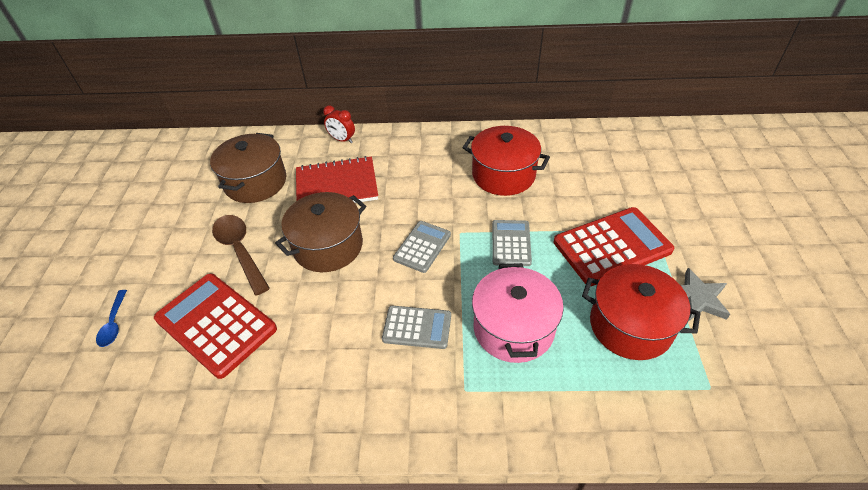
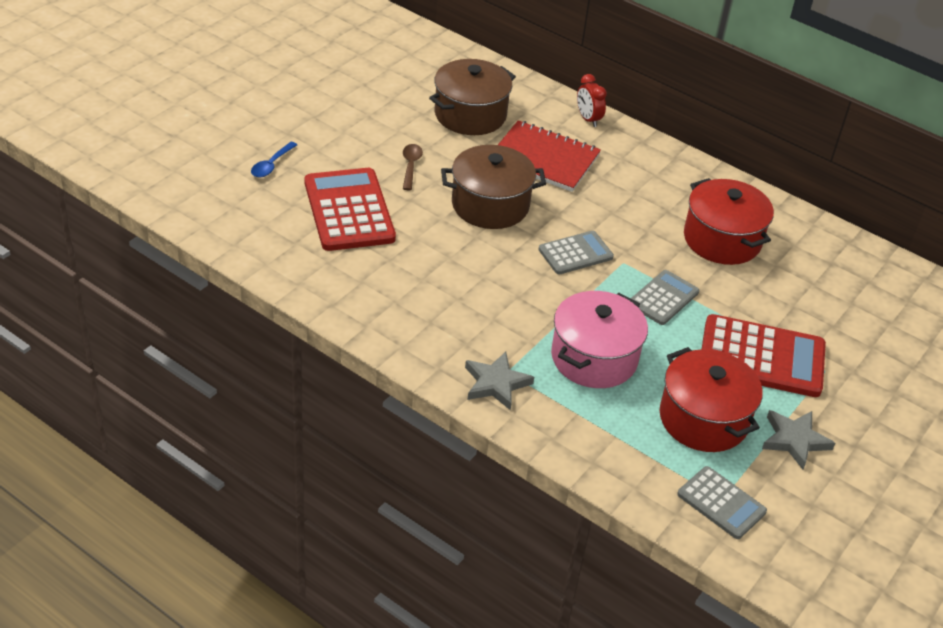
camera: 30 degrees right, 5 degrees down
brown spoon [212,215,270,296] -> brown spoon [403,144,423,190], size x0.57
grey calculator [382,306,451,349] -> grey calculator moved to [677,466,767,539]
none -> grey star [465,352,534,411]

